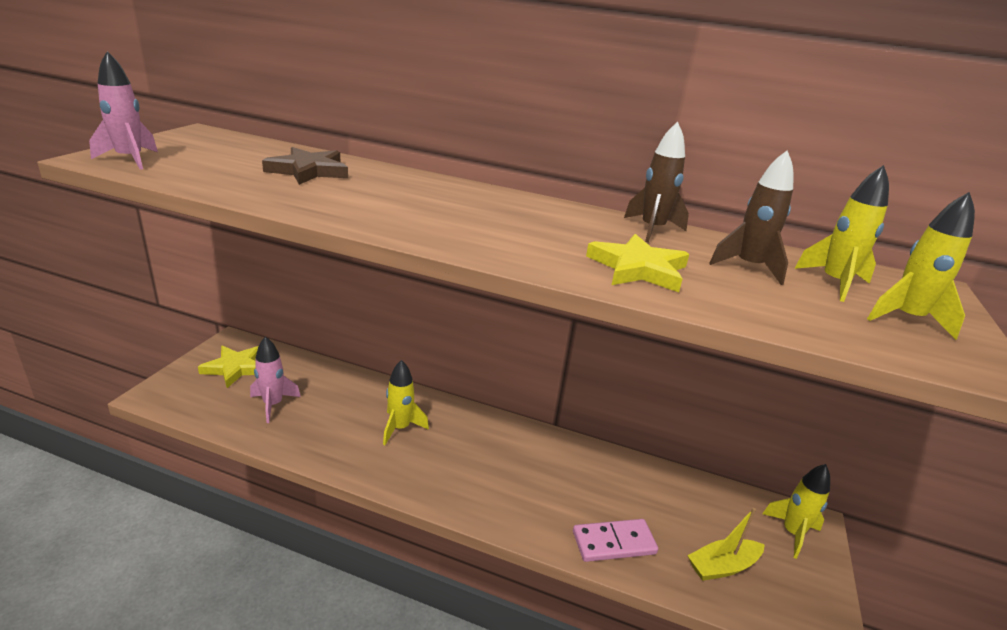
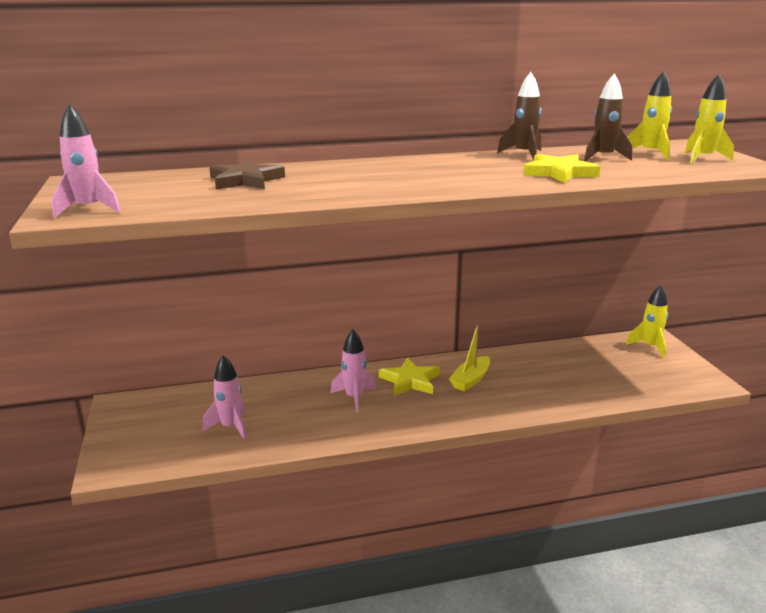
camera: 30 degrees left, 5 degrees down
yellow star [198,345,259,388] -> yellow star moved to [379,358,440,396]
yellow rocket [383,360,429,445] -> pink rocket [330,330,376,412]
pink domino [573,519,658,562] -> none
yellow boat [687,508,765,581] -> yellow boat moved to [449,325,490,391]

